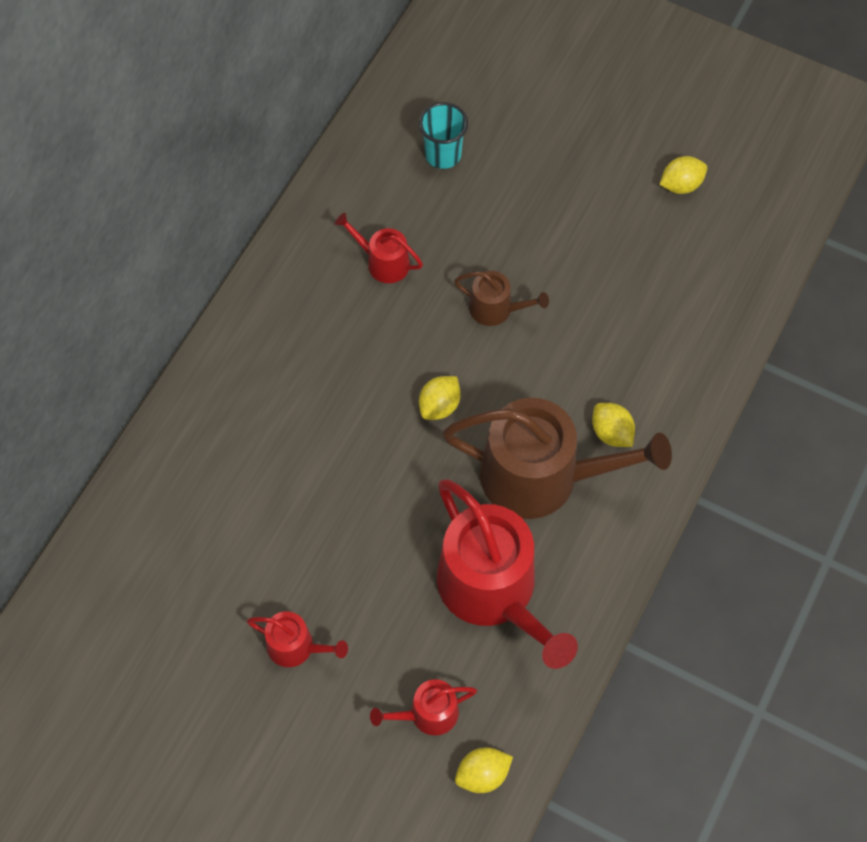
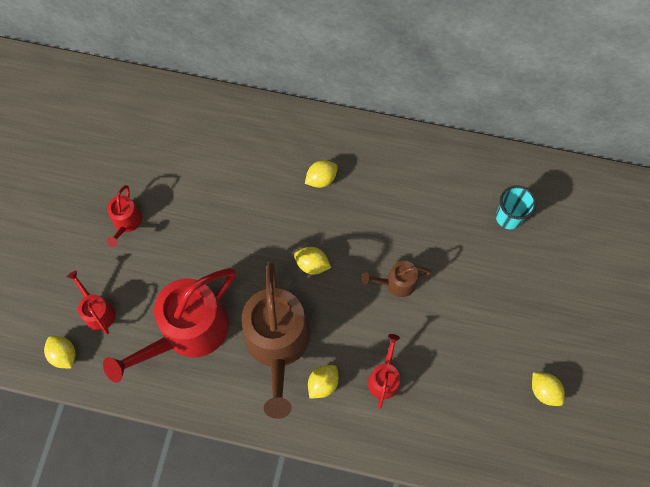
camera: 75 degrees right, 5 degrees up
red watering can [335,213,423,283] -> red watering can moved to [368,334,400,409]
brown watering can [454,271,549,326] -> brown watering can turned 75 degrees clockwise [361,261,431,297]
none -> yellow lemon [305,160,338,188]

